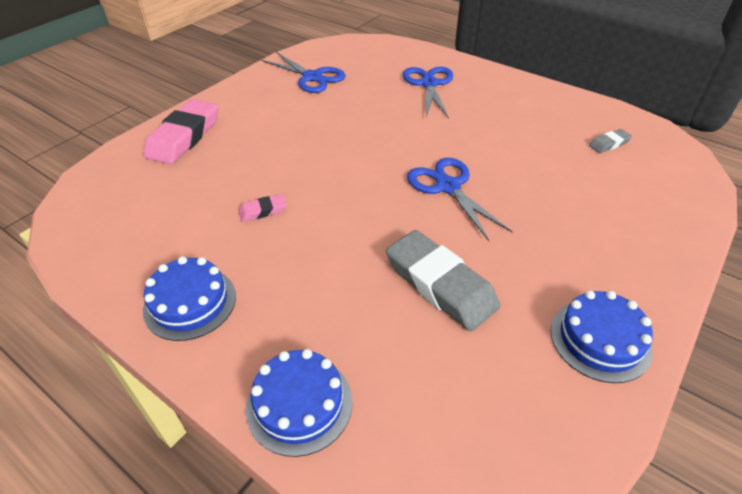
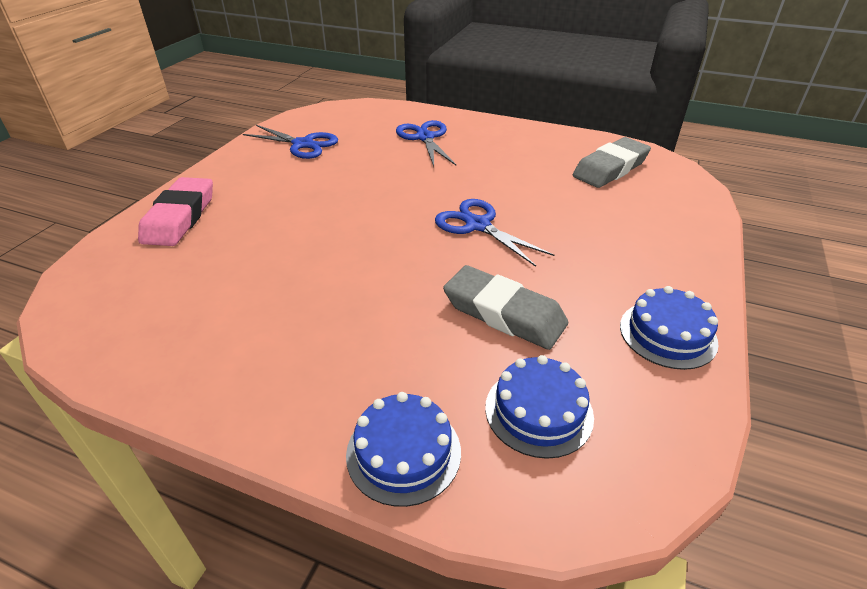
camera: 15 degrees left, 5 degrees down
blue cake [143,257,236,341] -> blue cake moved to [485,355,594,459]
pink eraser [239,194,287,222] -> none
grey eraser [589,129,632,153] -> grey eraser [573,137,651,188], size x2.18

